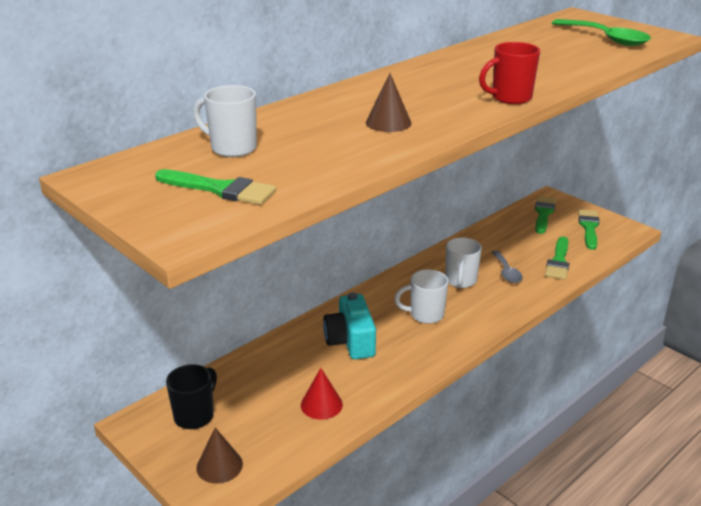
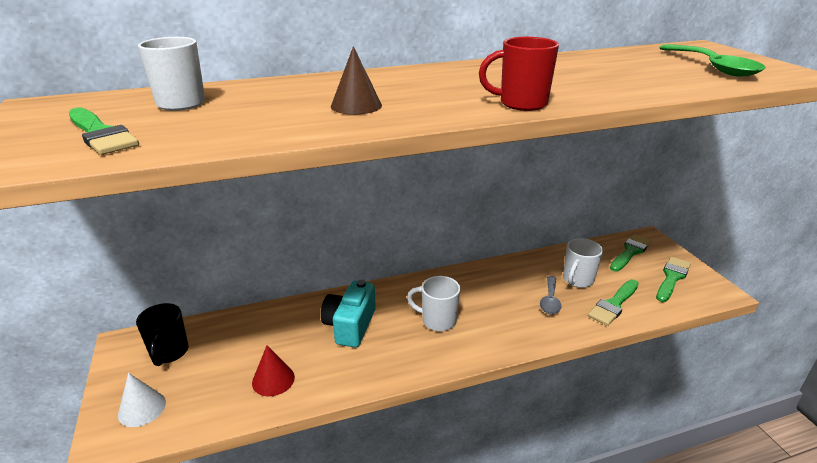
camera: 25 degrees right, 0 degrees up
black mug [166,364,217,429] -> black mug turned 120 degrees clockwise [136,303,189,366]
brown cone [196,427,243,484] -> white cone [118,373,166,427]
white mug [445,238,482,288] -> white mug moved to [563,238,603,288]

